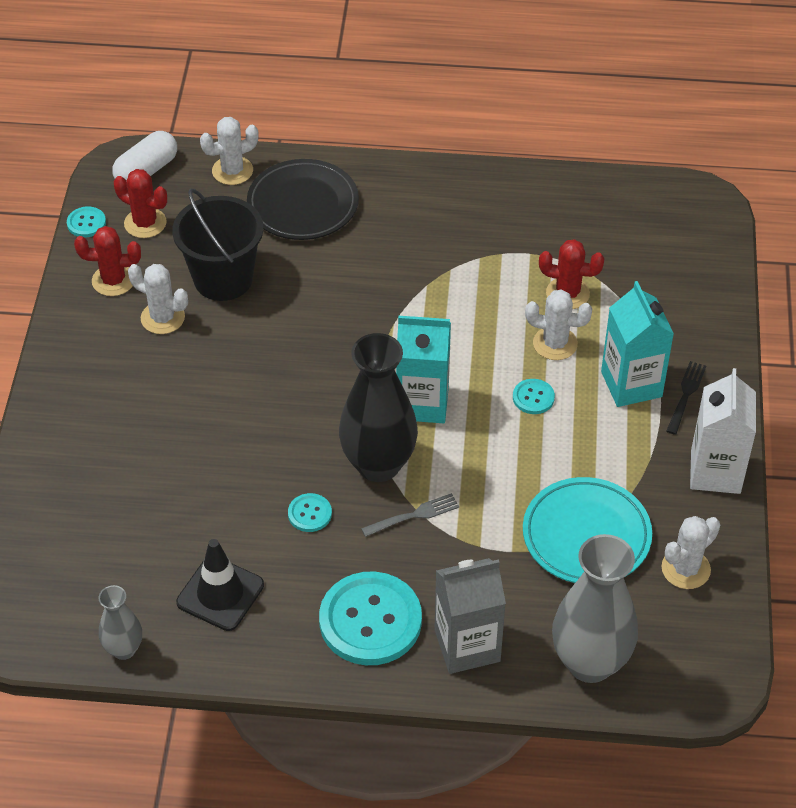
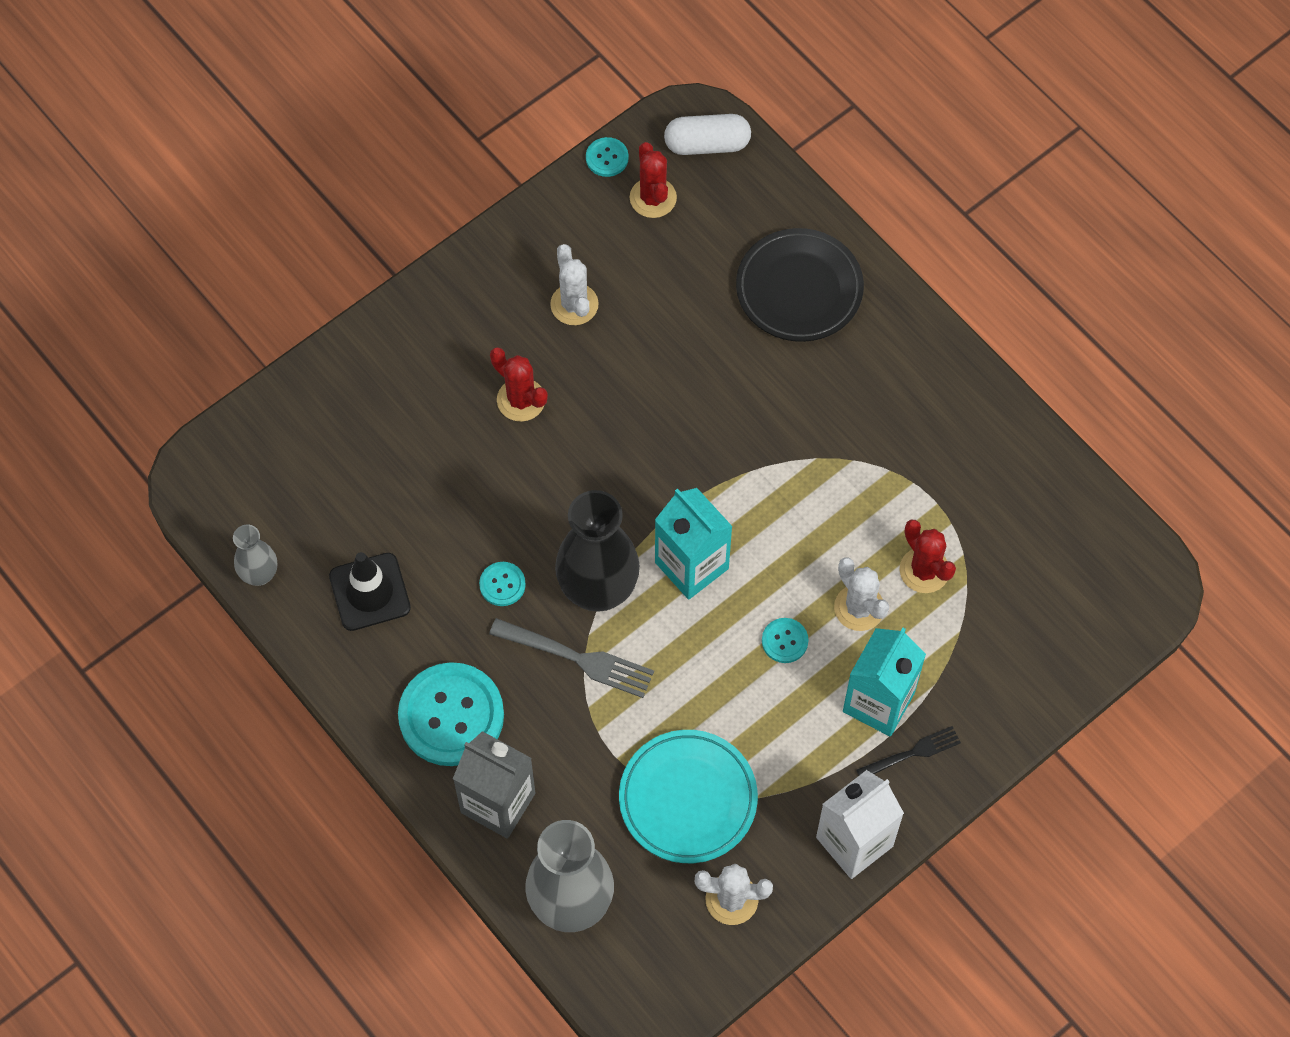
camera: 45 degrees right, 15 degrees up
red cactus [74,226,141,296] -> red cactus moved to [490,347,548,422]
black bucket [172,188,263,301] -> none
white cactus [200,117,259,185] -> none
grey fork [361,493,459,537] -> grey fork [489,618,654,698], size x1.58

